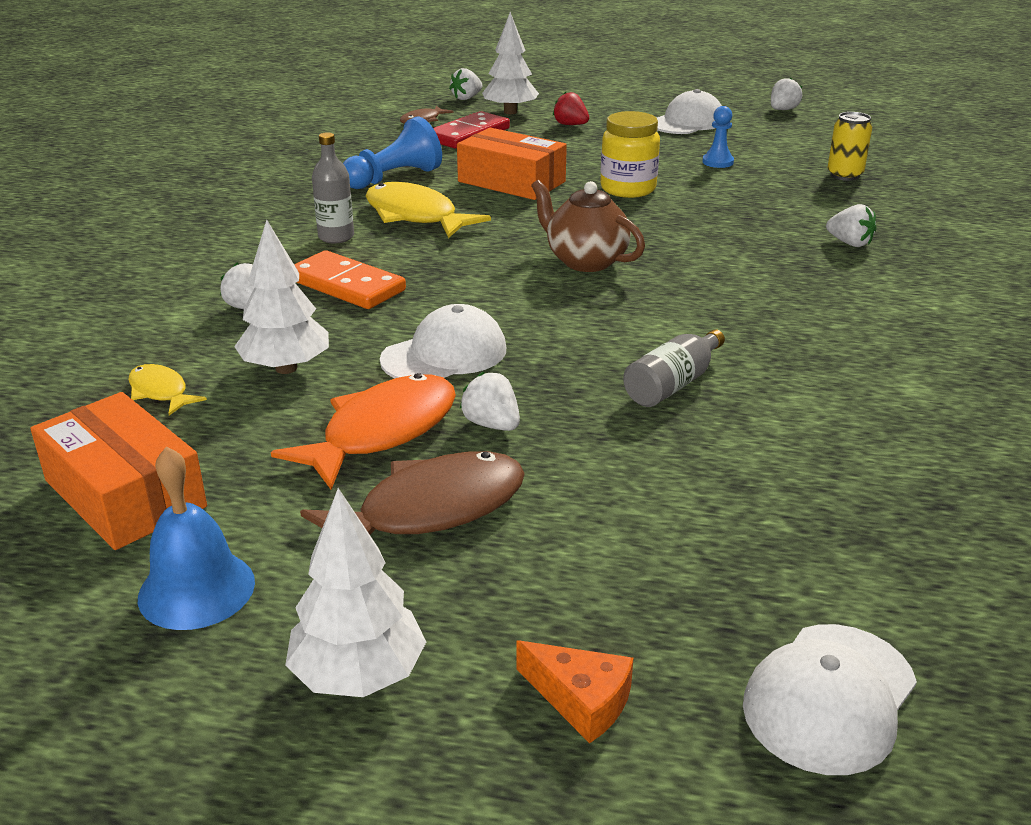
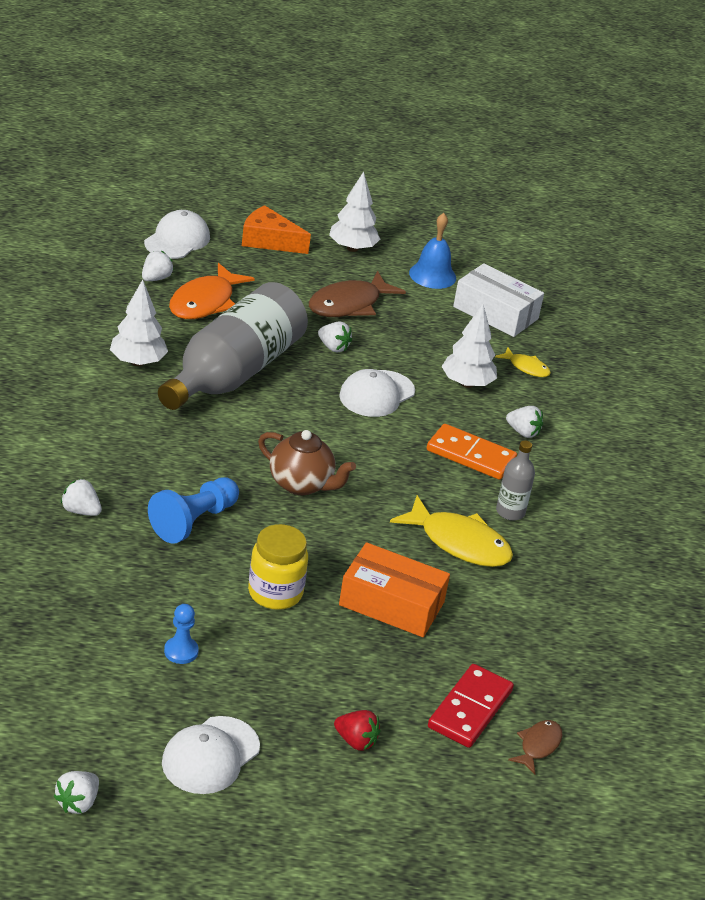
camera: 165 degrees right, 5 degrees up
orange box [30,392,207,550] -> white box [453,263,544,337]
orange fish [271,373,456,490] -> orange fish moved to [169,263,255,319]
blue pawn [343,116,442,189] -> blue pawn moved to [148,477,239,544]
white strawberry [449,68,482,100] -> white strawberry moved to [142,251,174,281]
white tree [482,12,539,114] -> white tree moved to [110,279,168,366]
orange cheese [516,640,633,743] -> orange cheese [242,205,311,254], size x1.53
grey bottle [623,329,725,407] -> grey bottle [158,282,308,410], size x2.39
yellow can [827,112,872,181] -> none

